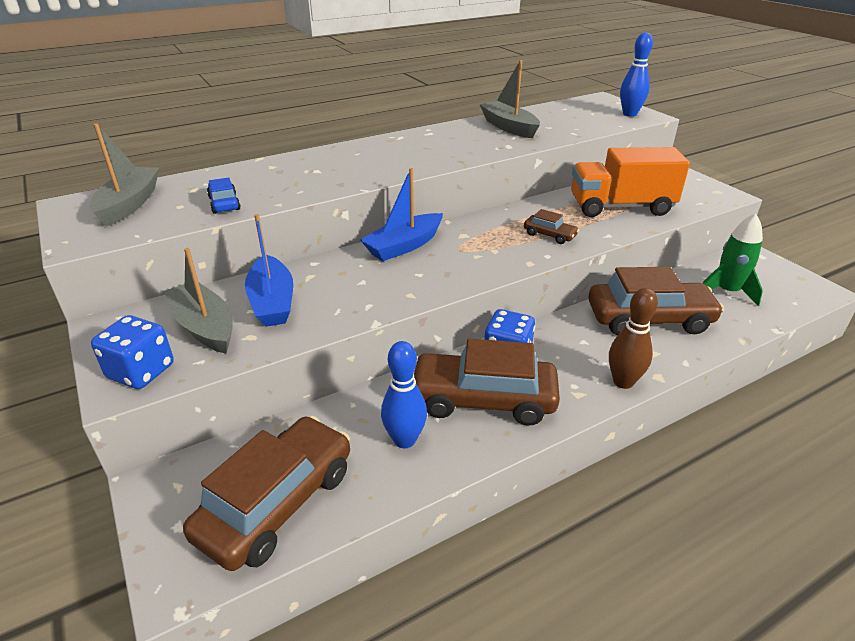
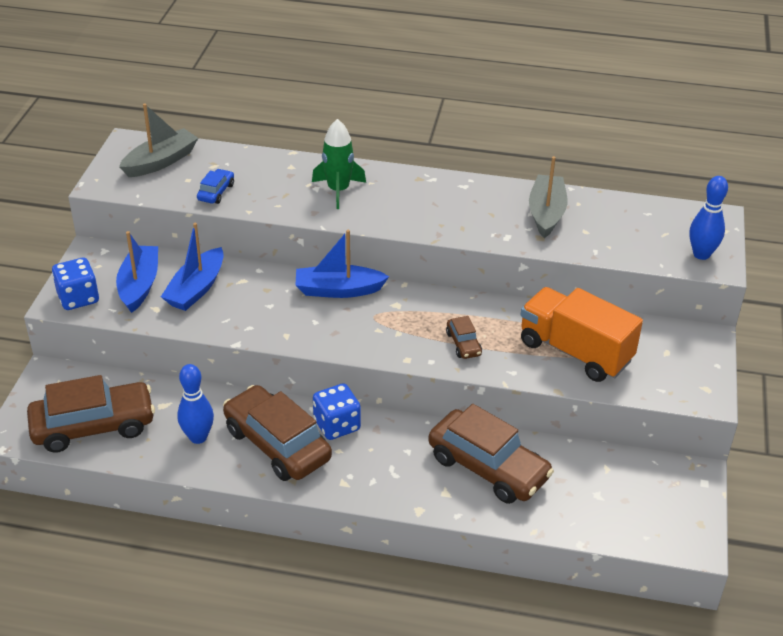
camera: 40 degrees right, 5 degrees up
grey boat [164,248,233,353] -> blue boat [116,231,158,313]
brown bowling pin [609,288,658,389] -> none
green rocket [703,213,763,306] -> green rocket moved to [312,119,366,209]

